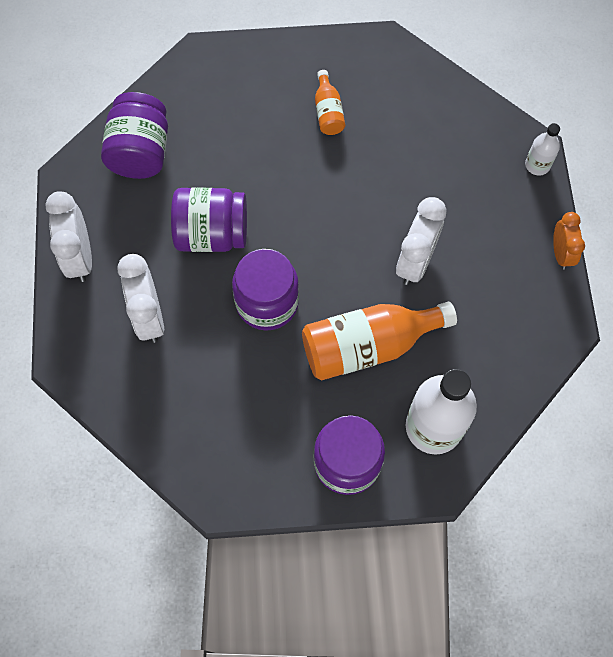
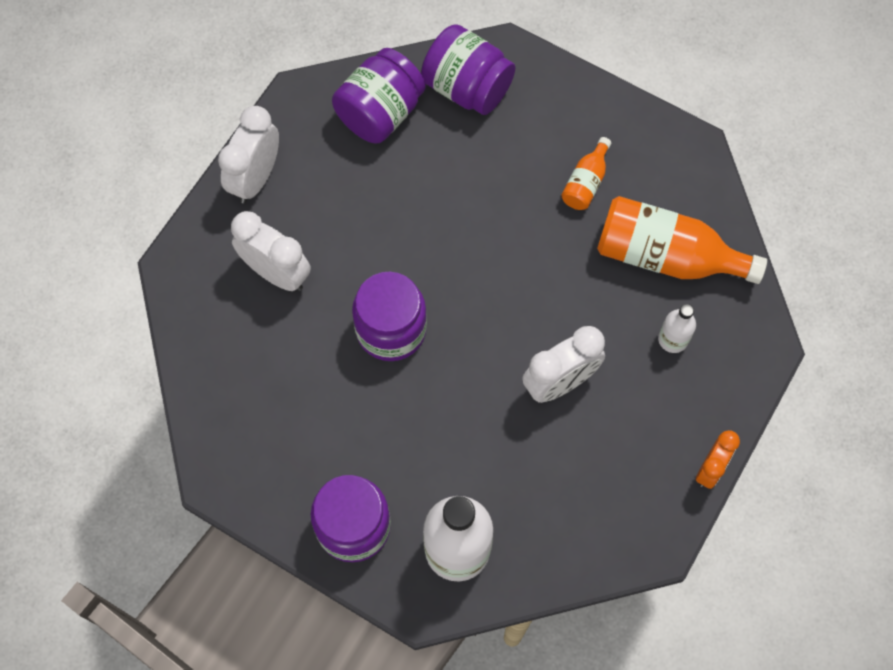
camera: 35 degrees right, 0 degrees up
white clock [117,254,164,343] -> white clock turned 105 degrees clockwise [231,211,311,291]
purple jar [171,187,247,252] -> purple jar moved to [421,24,516,115]
orange bottle [302,302,457,381] -> orange bottle moved to [597,196,767,284]
white bottle [525,123,560,176] -> white bottle moved to [658,304,696,353]

